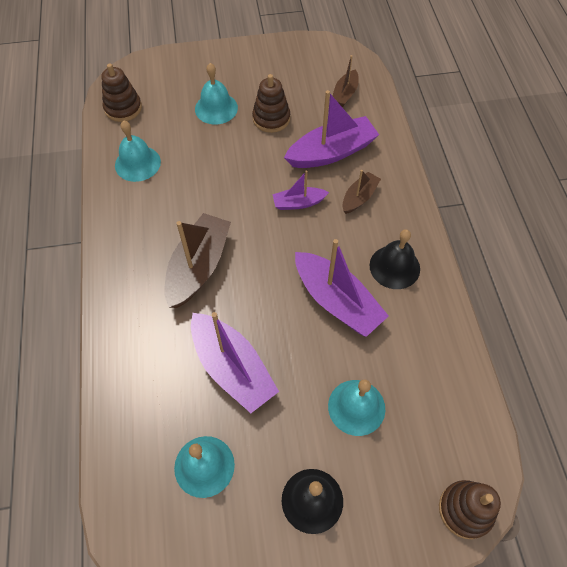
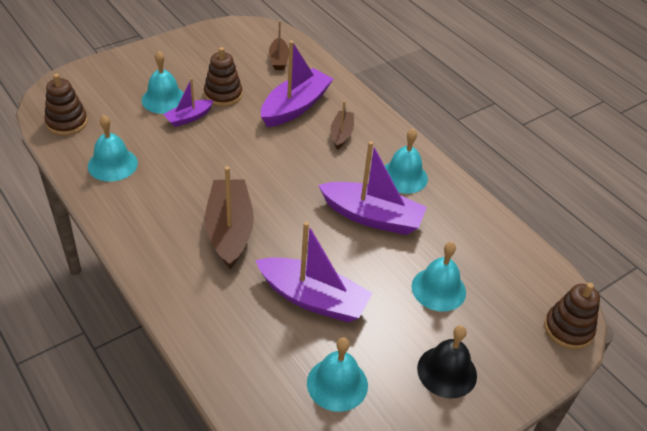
camera: 30 degrees left, 15 degrees down
purple boat [273,171,329,210] -> purple boat moved to [163,78,214,127]
black bell [370,229,420,289] -> turquoise bell [385,129,428,194]

